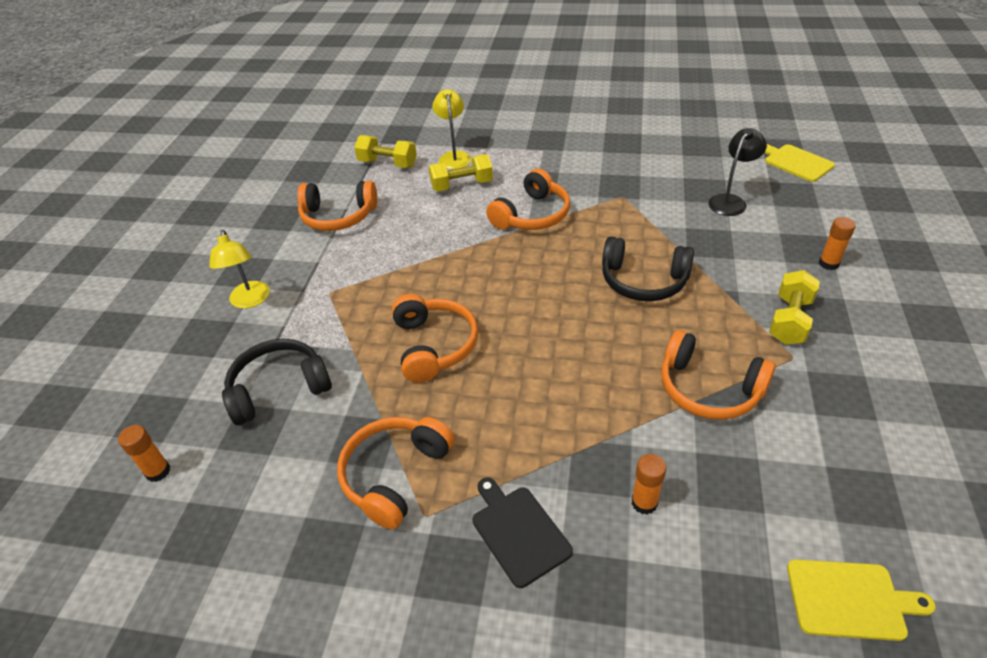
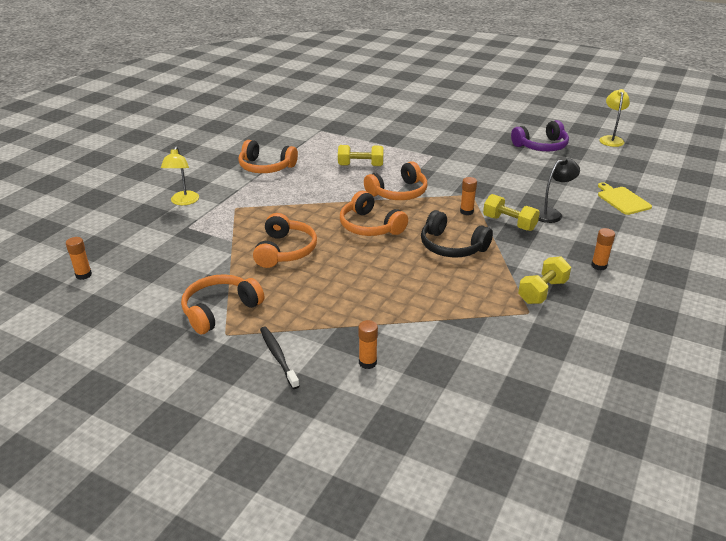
camera: 15 degrees right, 10 degrees down
black headphones [222,339,332,425] -> none
yellow dumbbell [354,135,417,168] -> yellow dumbbell moved to [483,194,540,231]
yellow lamp [433,89,471,169] -> yellow lamp moved to [599,89,630,147]
black cutting board [473,478,573,588] -> black toothbrush [260,327,299,389]
orange headphones [661,330,776,420] -> orange headphones moved to [340,191,408,236]
yellow cutting board [787,559,936,641] -> none
none -> orange glue stick [460,177,477,215]
none -> purple headphones [511,120,569,151]

